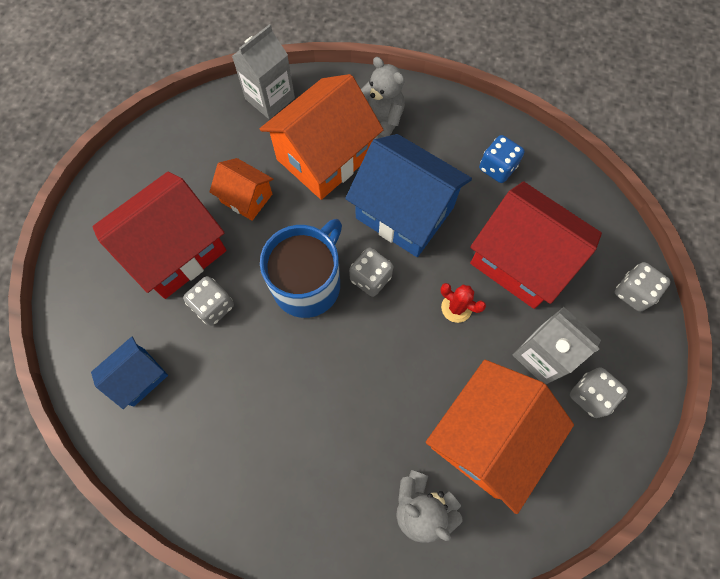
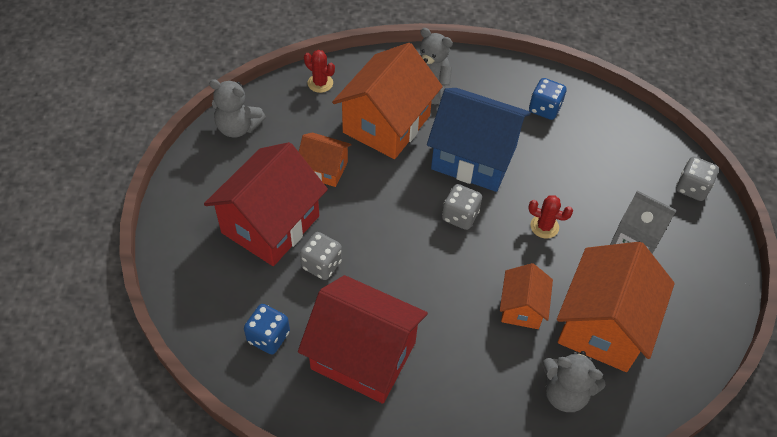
camera: 15 degrees left, 15 degrees down
blue house [91,337,168,409] -> blue dice [244,304,290,354]
grey carton [232,24,295,119] -> red cactus [304,50,335,93]
blue mug [260,219,342,318] -> none
red house [470,181,602,309] -> red house moved to [298,275,428,404]
grey dice [570,367,628,418] -> none
none -> grey teddy bear [209,79,266,138]
none -> orange house [500,263,553,329]

